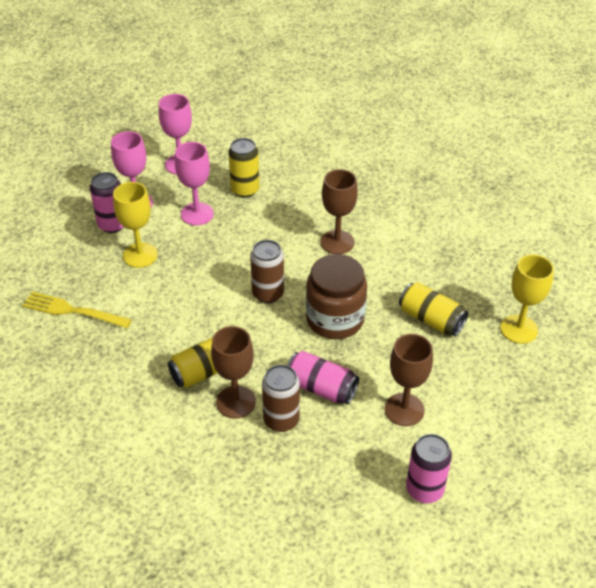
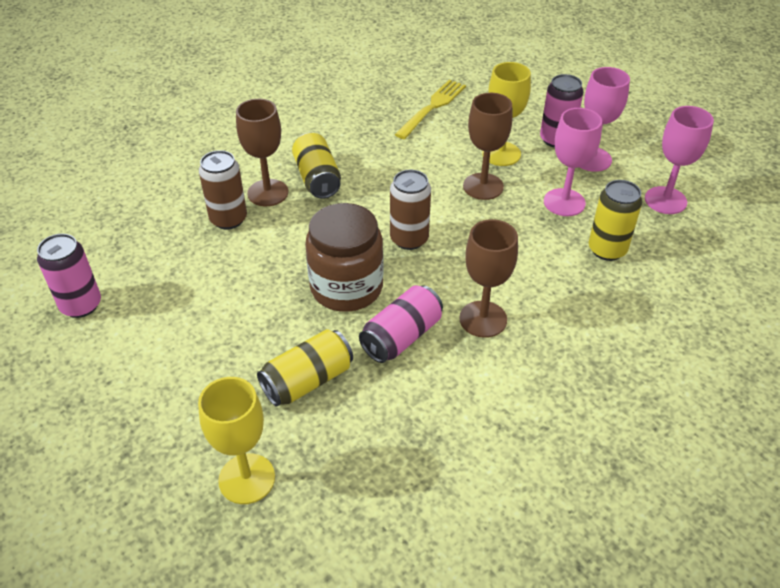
camera: 105 degrees right, 0 degrees up
pink can [287,351,359,404] -> pink can moved to [359,285,443,363]
brown goblet [385,334,433,426] -> brown goblet moved to [463,93,513,200]

